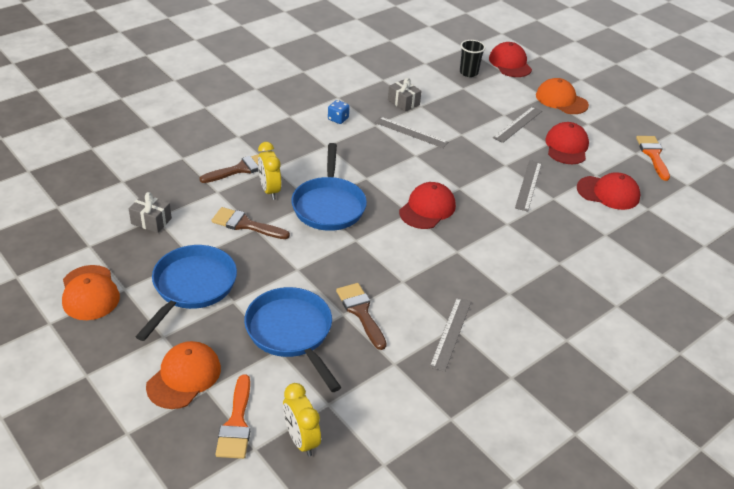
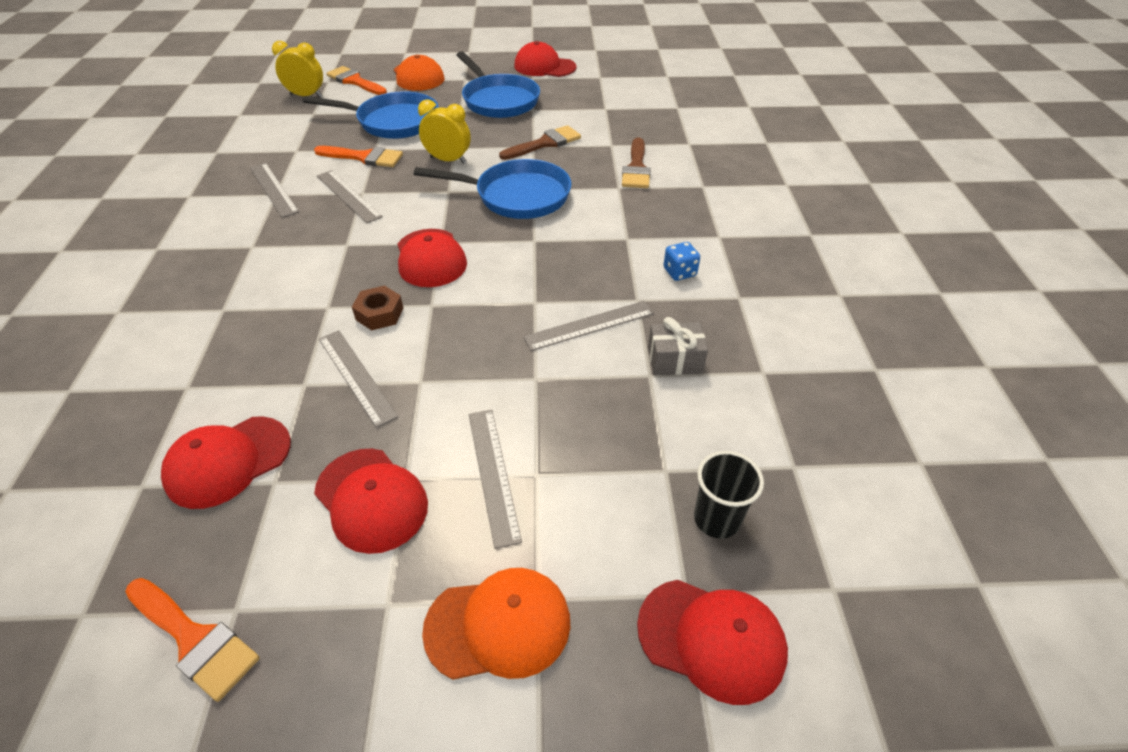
camera: 130 degrees right, 5 degrees up
orange cap [62,265,120,320] -> red cap [514,41,577,77]
grey gift [129,192,172,233] -> none
yellow clock [258,142,281,200] -> yellow clock moved to [418,100,470,164]
blue pan [291,143,367,231] -> blue pan turned 150 degrees clockwise [414,159,571,219]
brown brush [336,283,387,350] -> orange brush [314,146,403,167]
none -> grey ruler [317,170,383,223]
none -> brown nut [352,286,404,331]

